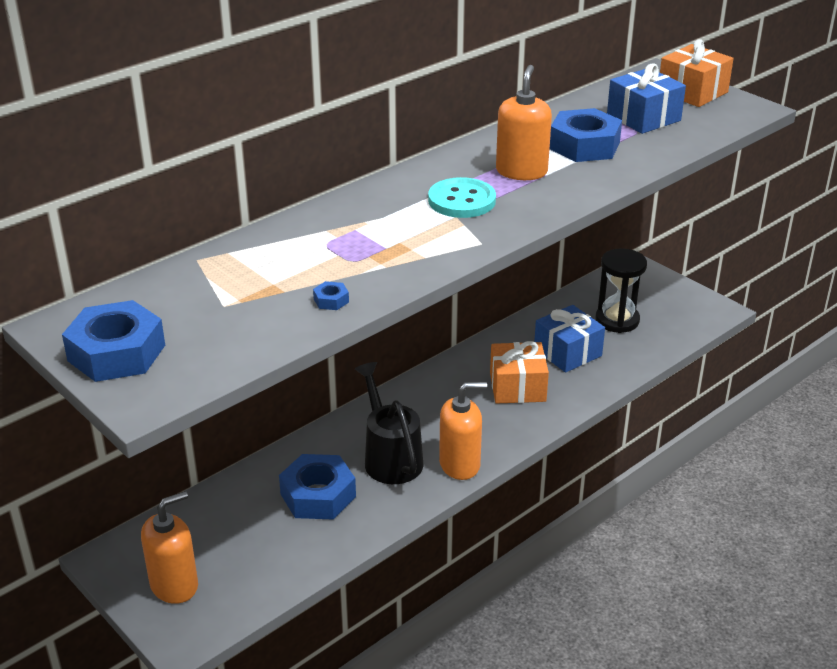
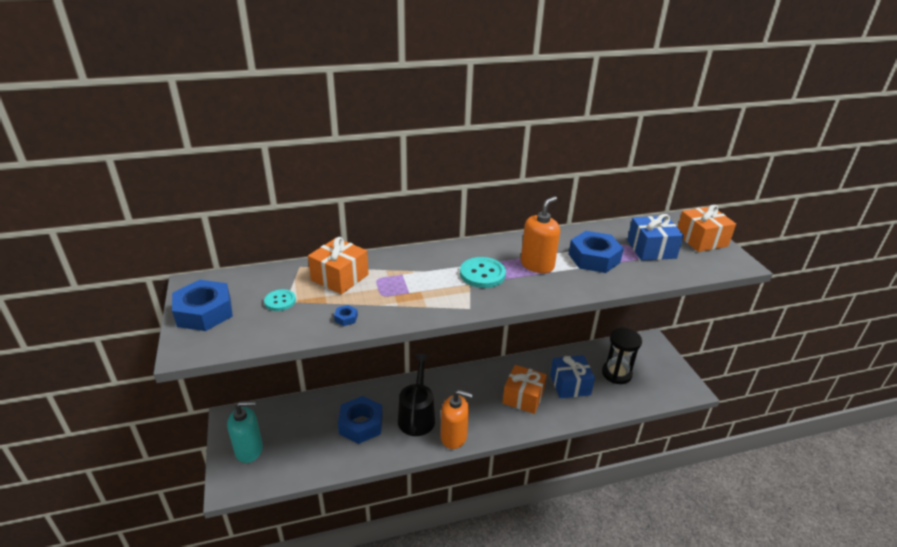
camera: 25 degrees right, 0 degrees up
orange soap dispenser [141,491,198,604] -> turquoise soap dispenser [227,401,263,463]
none -> turquoise button [264,289,296,311]
none -> orange gift [308,237,369,294]

